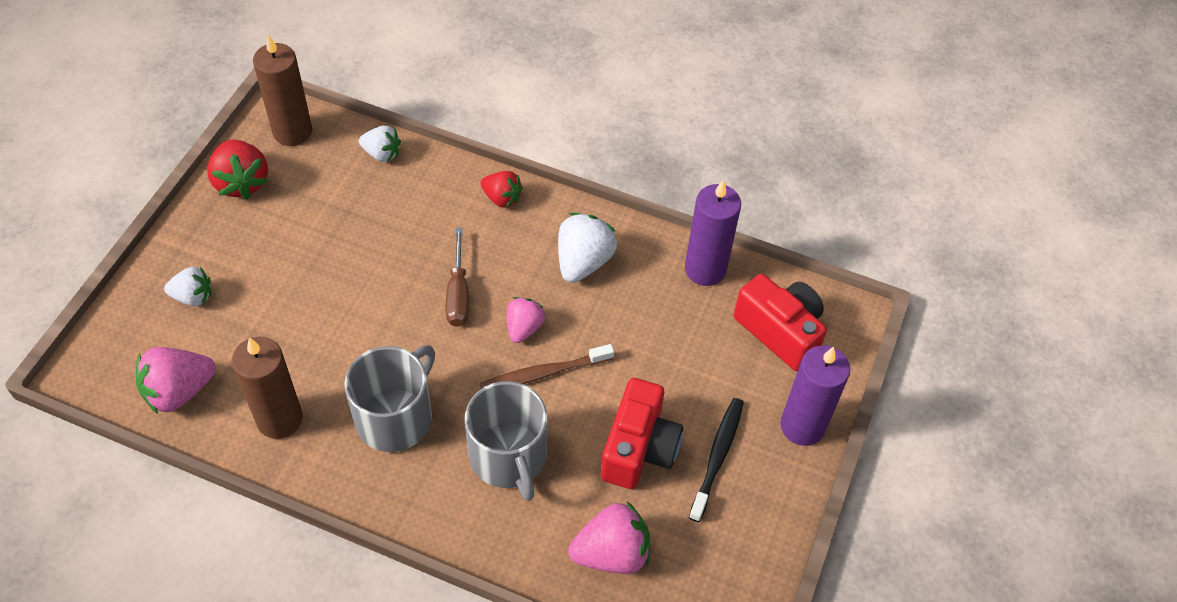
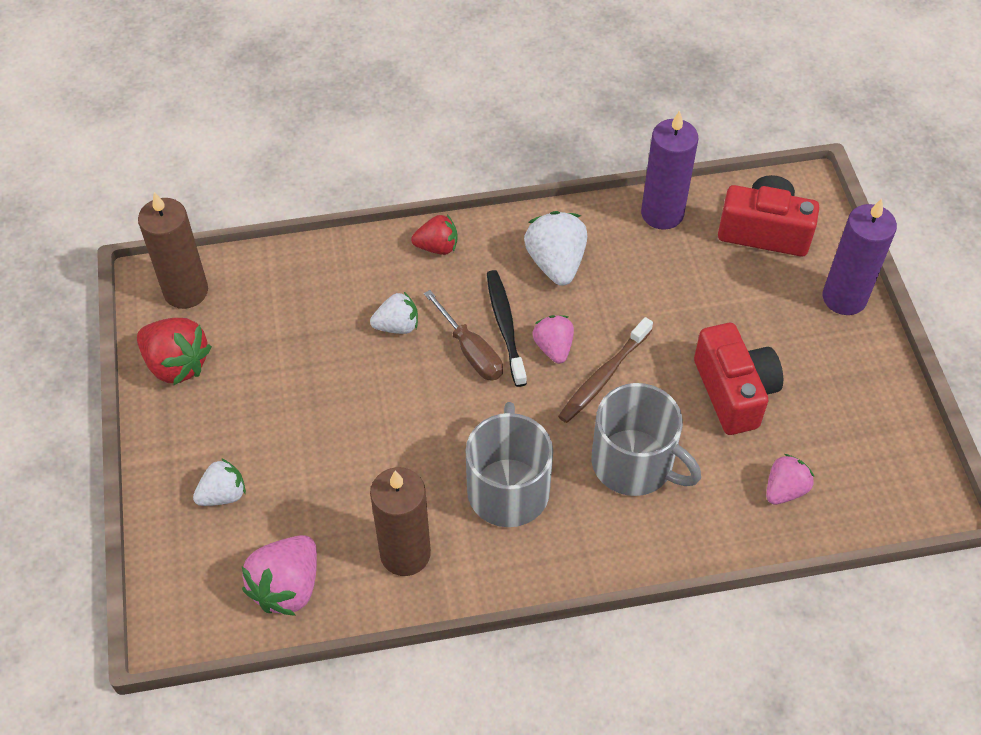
camera: 30 degrees left, 0 degrees up
white strawberry [359,126,401,162] -> white strawberry moved to [370,292,418,334]
pink strawberry [568,502,650,574] -> pink strawberry [766,454,814,505], size x0.63
black toothbrush [689,398,744,522] -> black toothbrush moved to [487,270,527,387]

